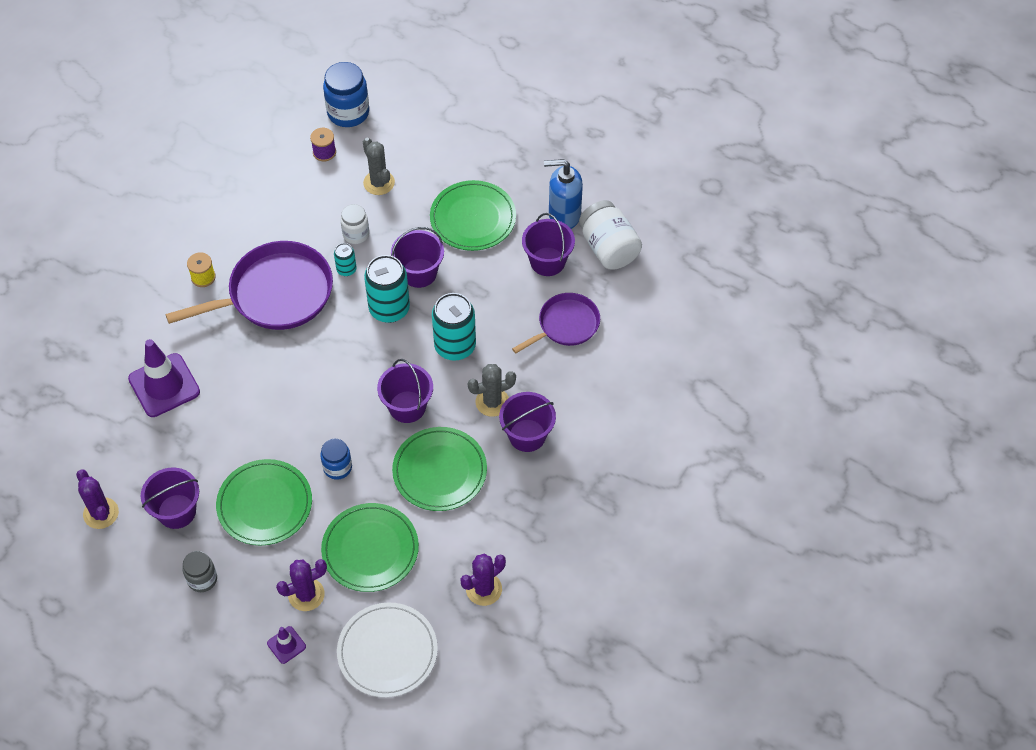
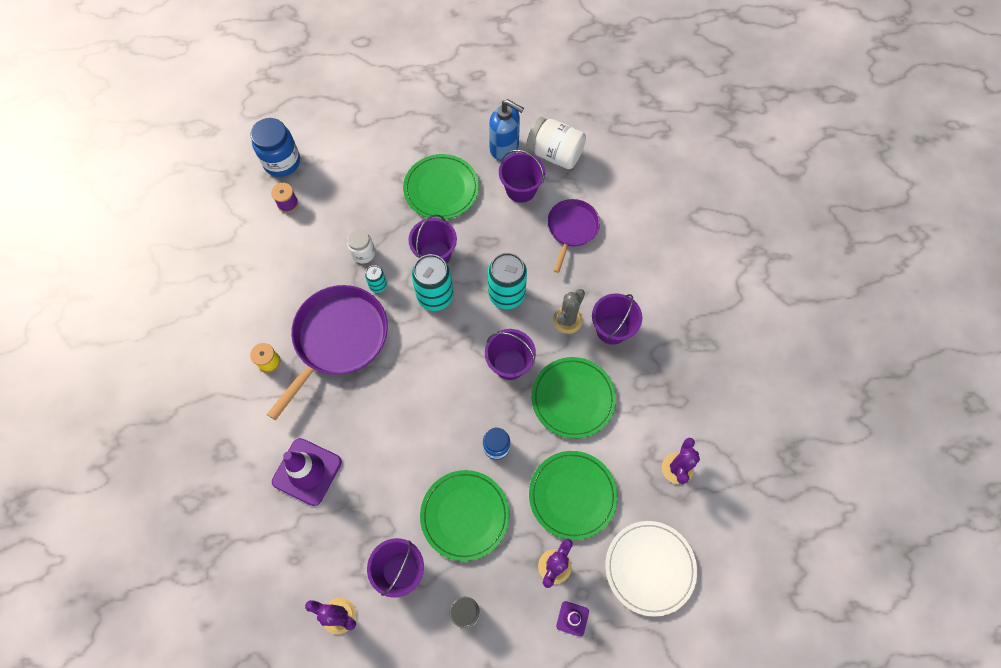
camera: 35 degrees left, 10 degrees up
grey cactus [363,138,395,195] -> none
blue soap dispenser [544,159,583,229] -> blue soap dispenser turned 120 degrees counterclockwise [489,99,524,161]

